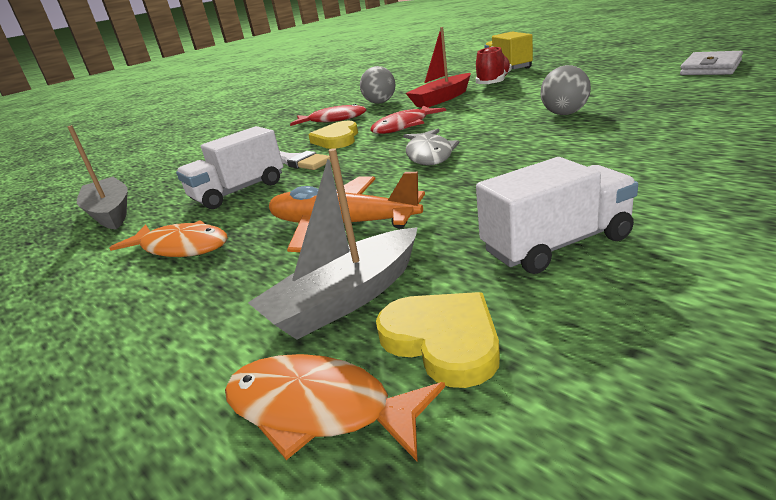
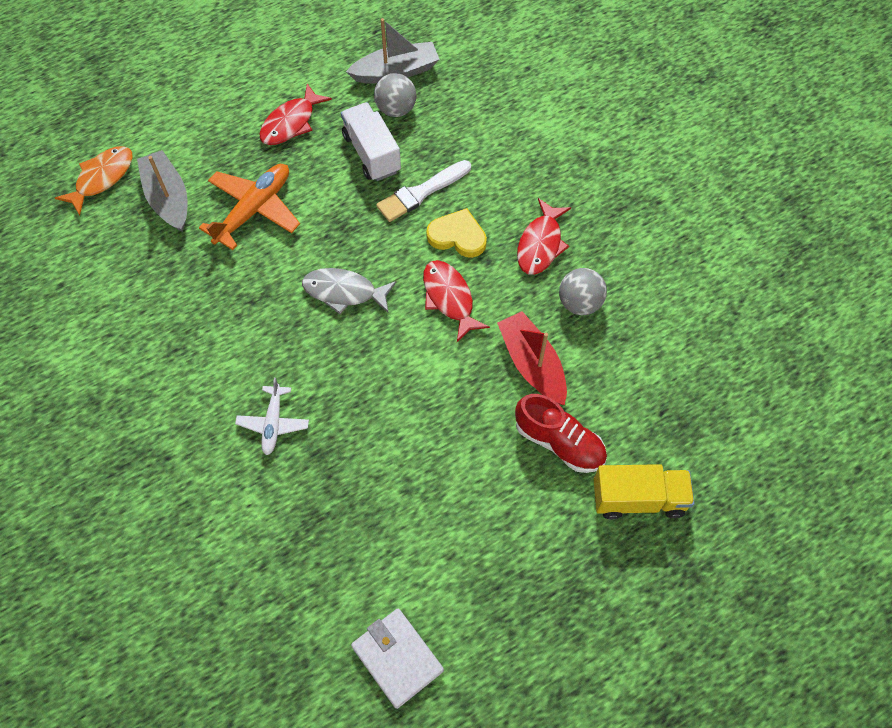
camera: 100 degrees right, 35 degrees up
orange fish [110,220,228,257] -> red fish [259,84,332,145]
yellow heart [376,292,500,388] -> none
white truck [476,157,638,274] -> none
grey ball [540,65,591,115] -> grey ball moved to [374,73,416,117]
none -> white plane [235,378,309,455]

